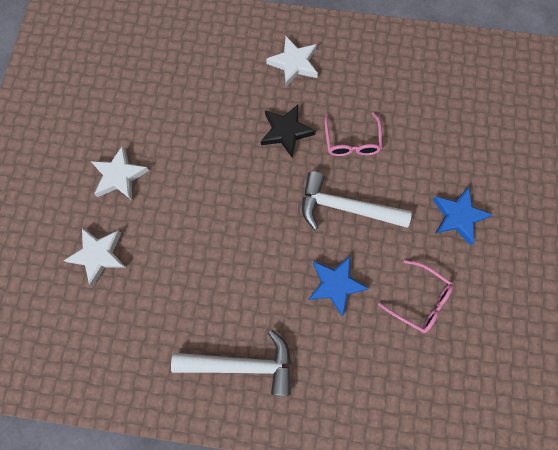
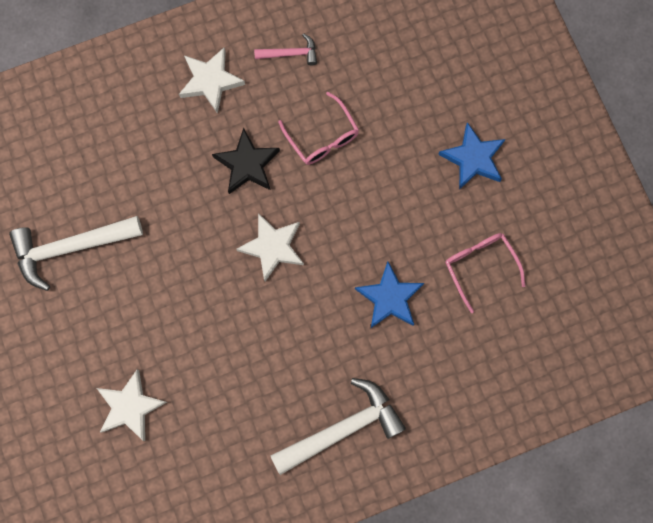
camera: 30 degrees left, 5 degrees up
white star [91,145,149,200] -> white star moved to [236,213,304,281]
white hammer [302,171,412,230] -> white hammer moved to [9,216,143,291]
pink glasses [378,260,453,333] -> pink glasses turned 120 degrees counterclockwise [445,233,525,313]
none -> pink hammer [254,33,317,65]

